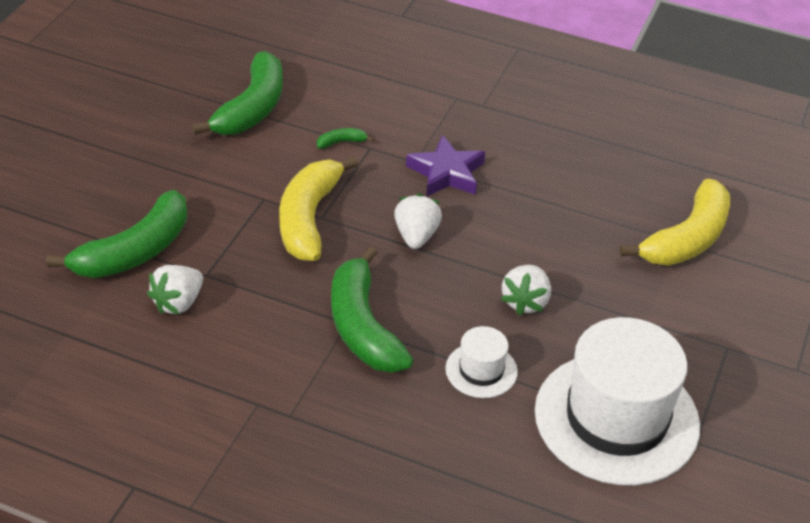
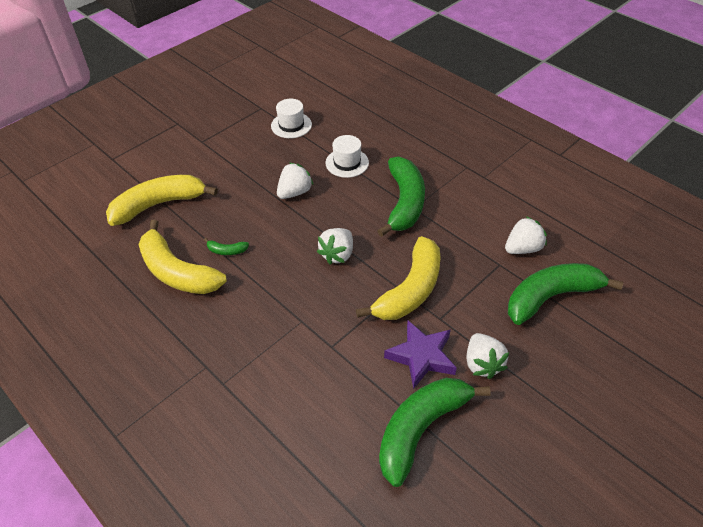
camera: 155 degrees left, 5 degrees up
green banana [317,128,374,149] -> green banana moved to [204,238,249,255]
purple star [406,135,485,197] -> purple star moved to [384,320,457,389]
white hat [535,317,700,485] -> white hat [271,99,312,138], size x0.45
none -> yellow banana [138,220,227,294]
none -> white strawberry [467,333,509,379]

